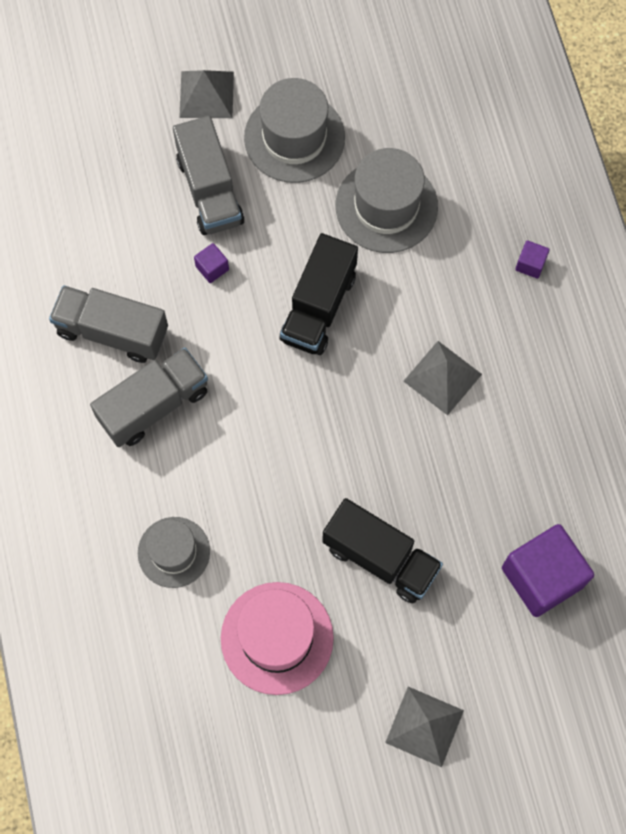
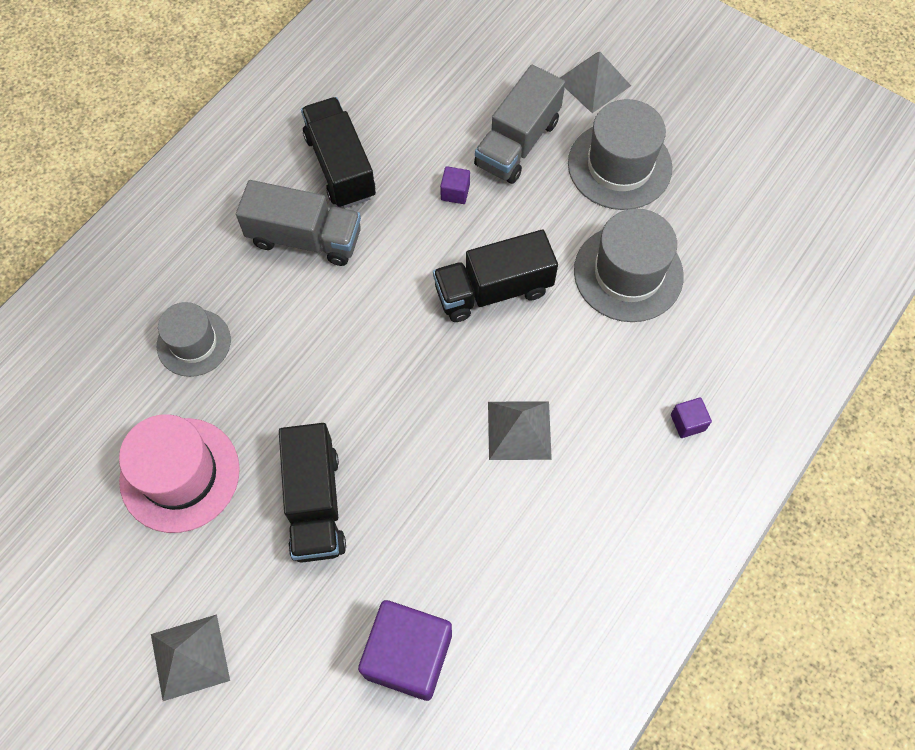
camera: 50 degrees right, 5 degrees down
grey truck [49,285,168,363] -> black truck [301,97,376,208]

